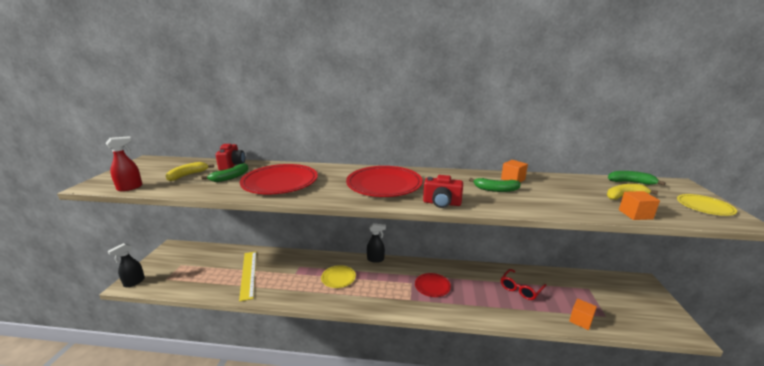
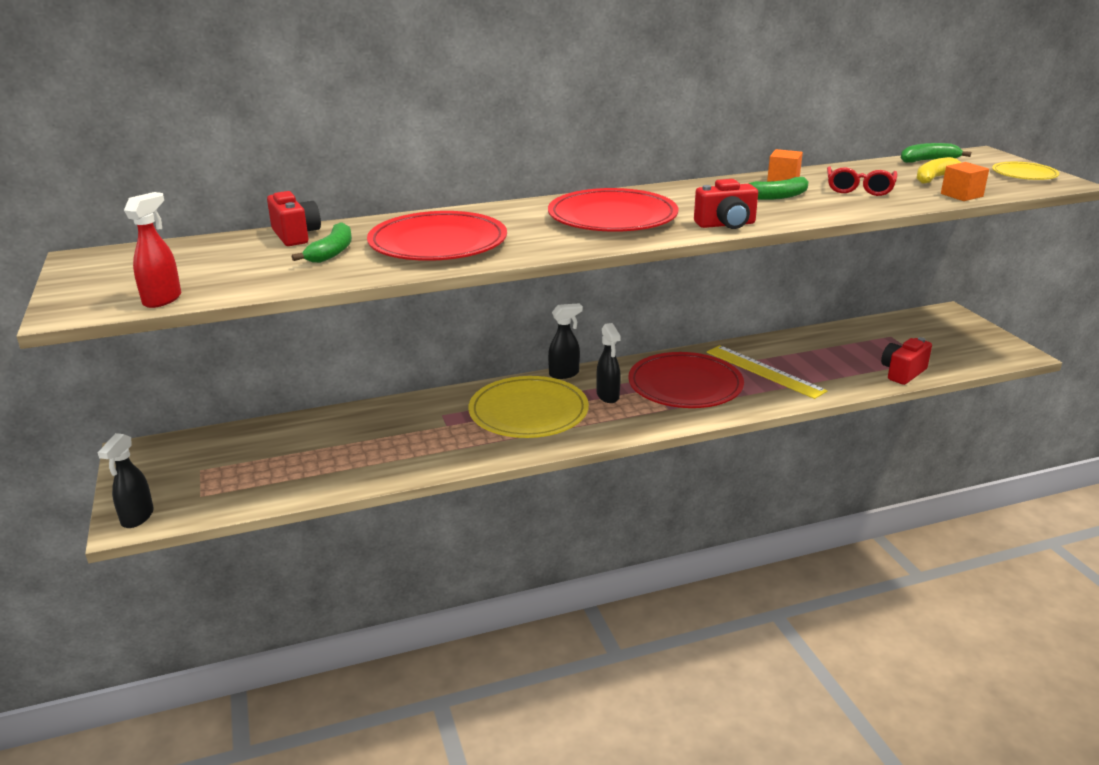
camera: 25 degrees left, 5 degrees up
yellow banana [166,162,214,181] -> none
yellow ruler [239,252,257,302] -> yellow ruler moved to [707,345,828,399]
yellow plate [321,265,356,288] -> yellow plate [469,376,589,438], size x1.89
red plate [415,273,451,297] -> red plate [628,352,744,408], size x1.89
red glasses [501,269,546,300] -> red glasses moved to [827,166,897,196]
orange cube [569,298,597,330] -> red camera [881,337,932,385]
none -> black spray bottle [596,323,621,403]

